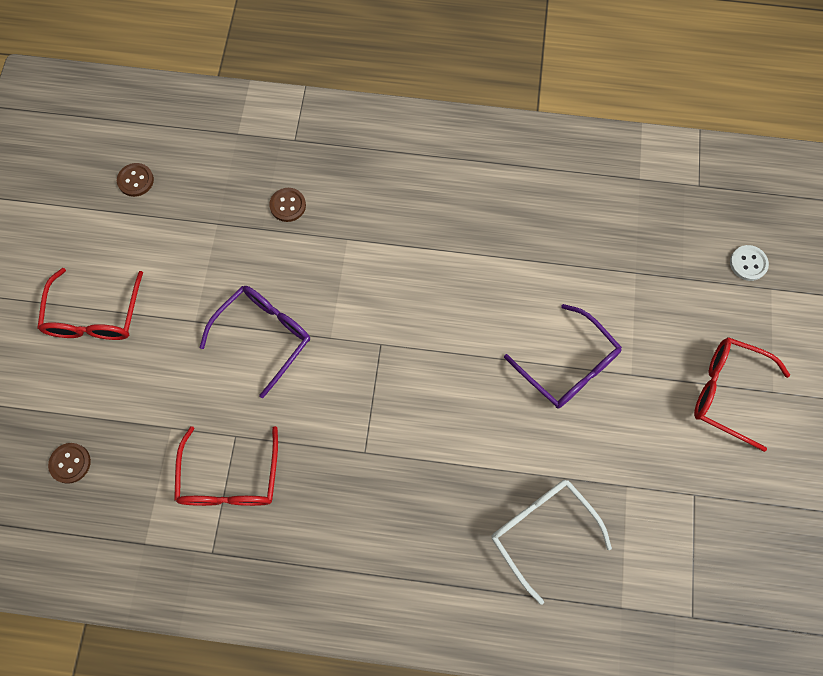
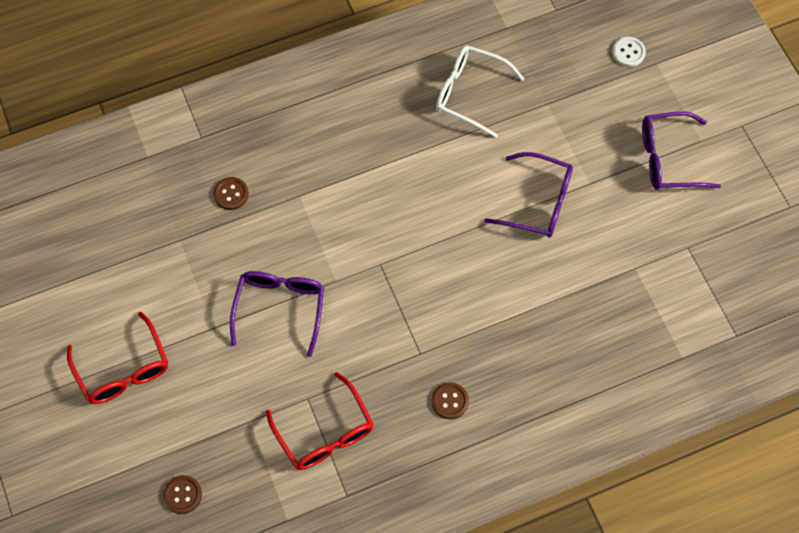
camera: 30 degrees left, 5 degrees down
brown button [117,163,154,197] -> brown button moved to [432,382,469,419]
white glasses [492,480,612,605] -> white glasses moved to [436,46,524,138]
red glasses [694,337,790,452] -> purple glasses [642,112,721,190]

